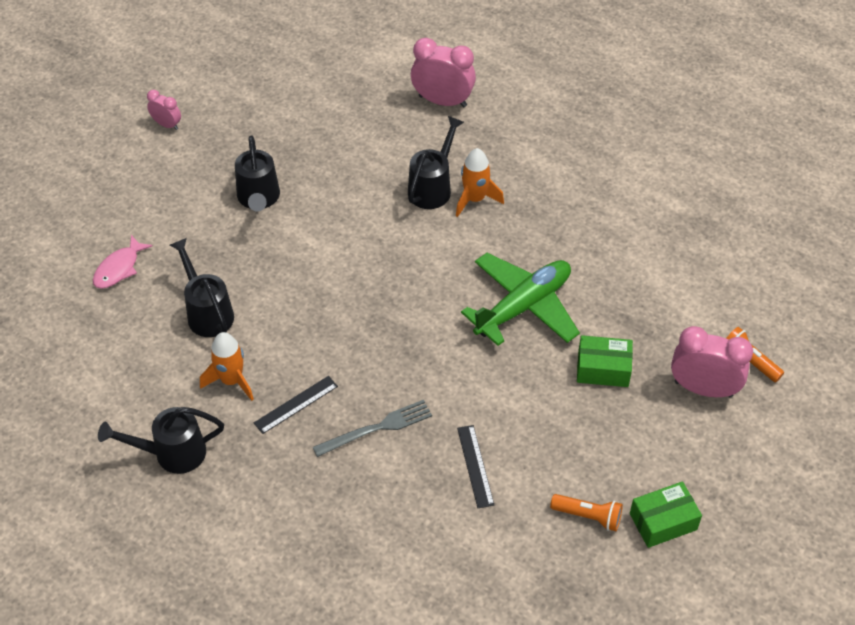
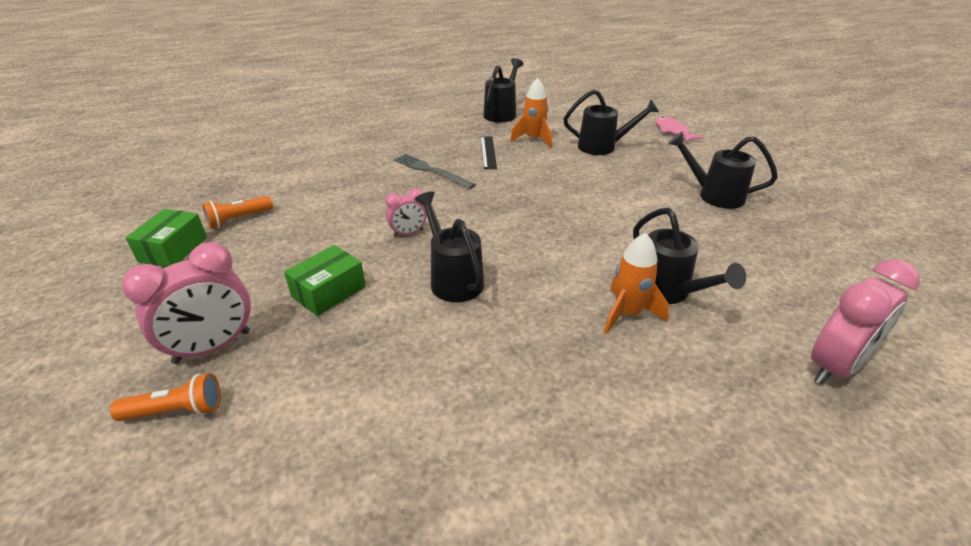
camera: 125 degrees right, 15 degrees down
pink clock [147,90,181,130] -> pink clock moved to [385,189,427,237]
grey fork [313,400,432,457] -> grey fork turned 120 degrees clockwise [394,154,476,189]
black ruler [457,425,494,508] -> none
green plane [461,253,580,346] -> black watering can [414,191,484,302]

